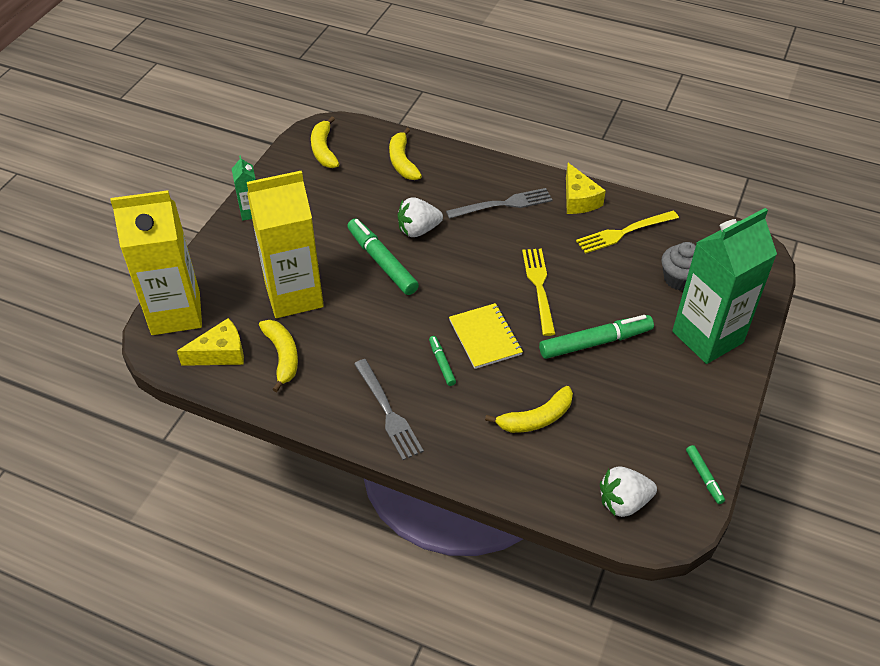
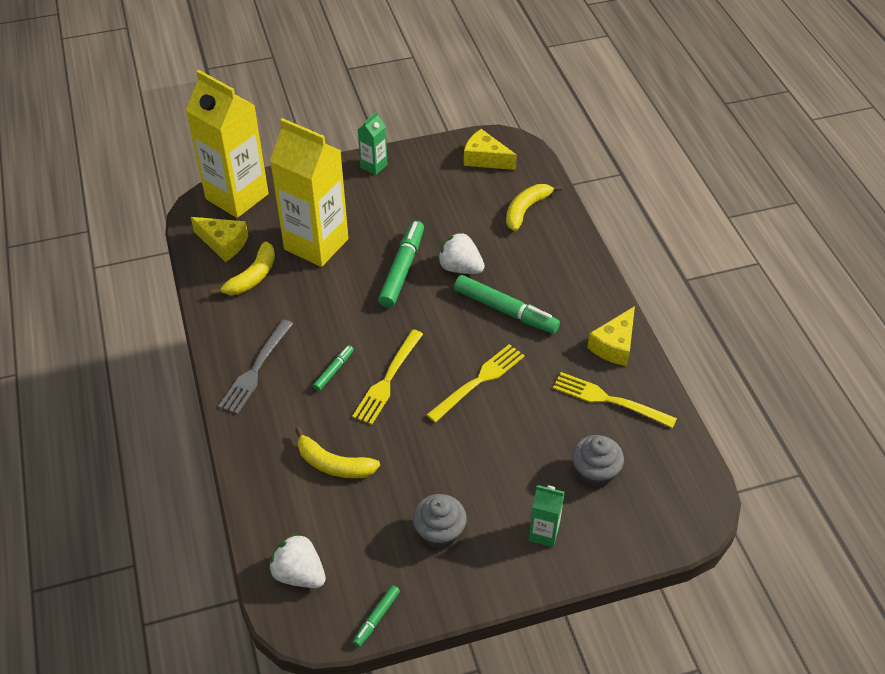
camera: 50 degrees right, 0 degrees up
yellow banana [311,116,339,168] -> yellow cheese [464,129,517,170]
grey fork [446,188,552,219] -> none
yellow notebook [449,303,523,369] -> yellow fork [352,329,423,425]
green marker [539,315,654,359] -> green marker moved to [454,275,560,334]
green carton [672,208,777,364] -> green carton [529,485,565,547], size x0.45
none -> grey cupcake [413,494,467,549]

